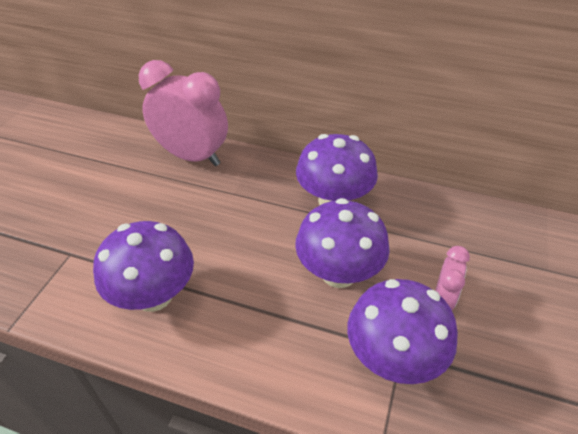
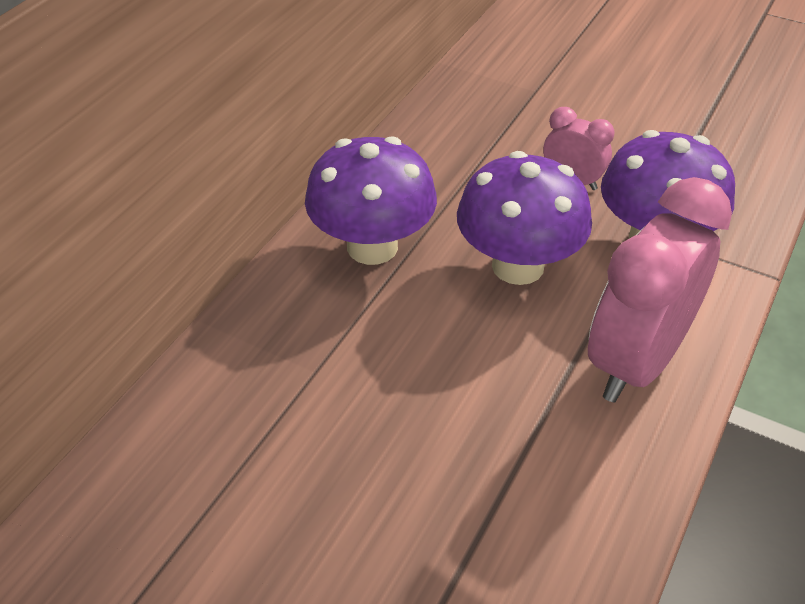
camera: 80 degrees left, 0 degrees up
purple mushroom [93,221,194,312] -> none
pink clock [139,60,228,166] -> pink clock moved to [588,177,732,402]

